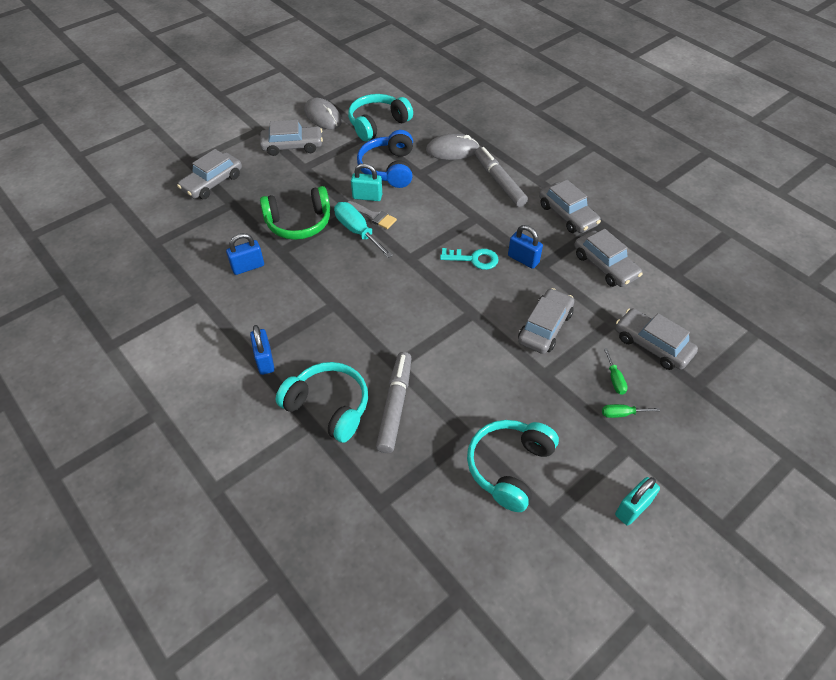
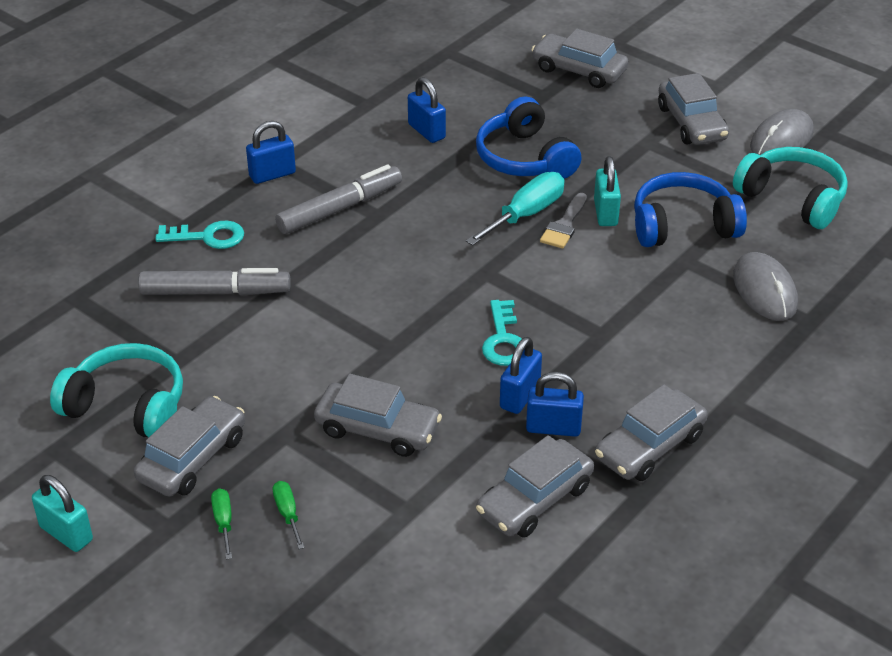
camera: 80 degrees right, 10 degrees down
green headphones [260,186,330,240] -> blue headphones [476,96,581,179]
turquoise headphones [276,362,368,443] -> turquoise key [155,221,244,249]
grey marker [475,147,528,207] -> grey marker moved to [275,164,402,234]
green screwdriver [604,348,628,395] -> green screwdriver turned 90 degrees clockwise [273,481,305,549]
grey car [616,308,698,370] -> grey car moved to [134,396,245,497]
none -> blue padlock [526,372,584,437]

